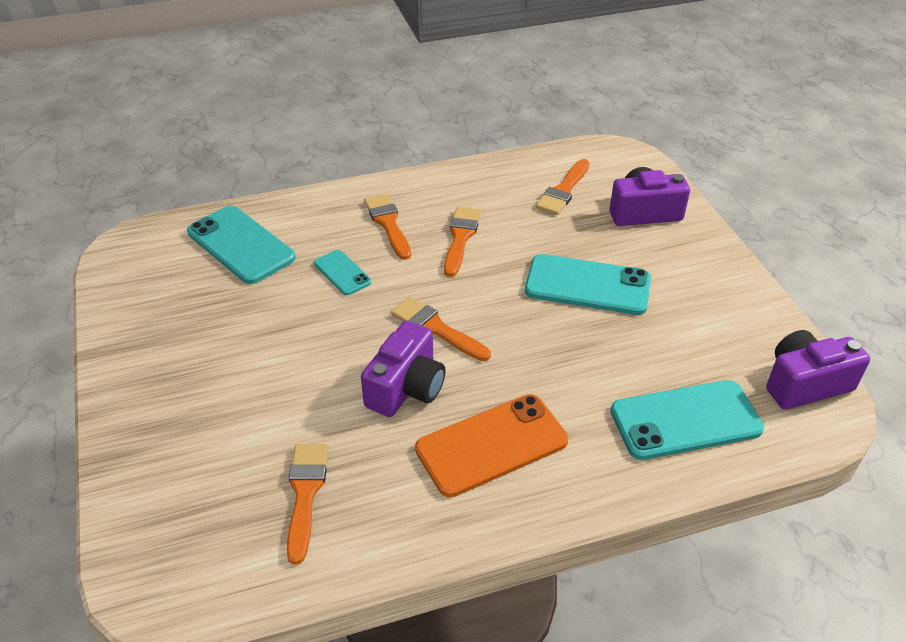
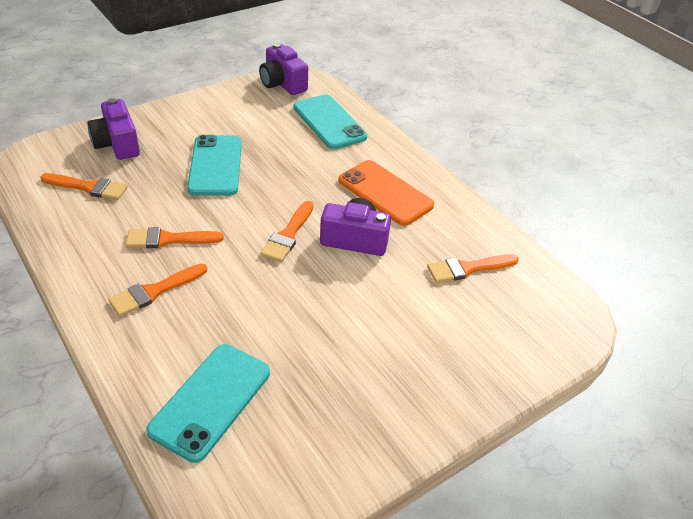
camera: 110 degrees left, 0 degrees up
turquoise phone [314,250,371,295] -> none

